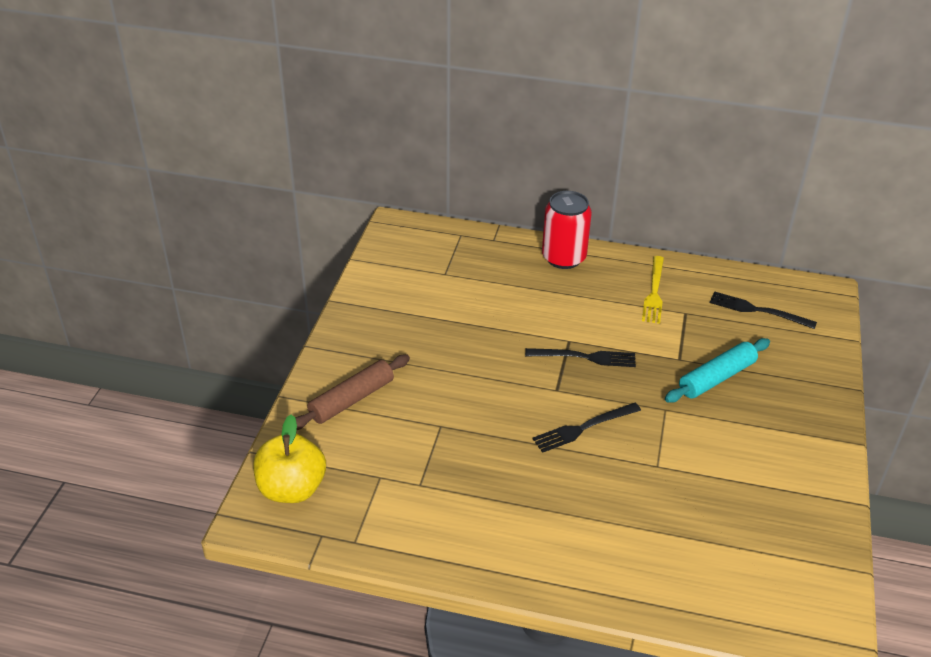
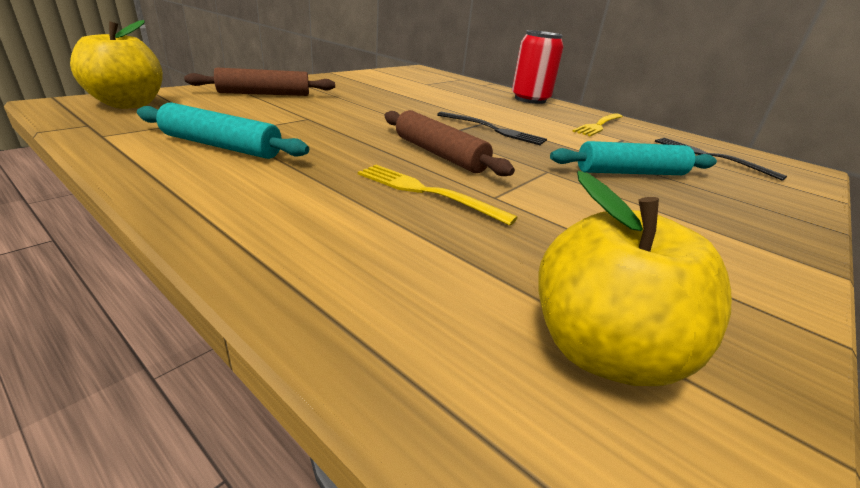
camera: 25 degrees right, 10 degrees down
black fork [532,403,641,453] -> brown rolling pin [384,110,515,176]
none -> turquoise rolling pin [137,102,309,159]
none -> yellow fork [358,165,518,226]
none -> yellow apple [538,171,731,386]

